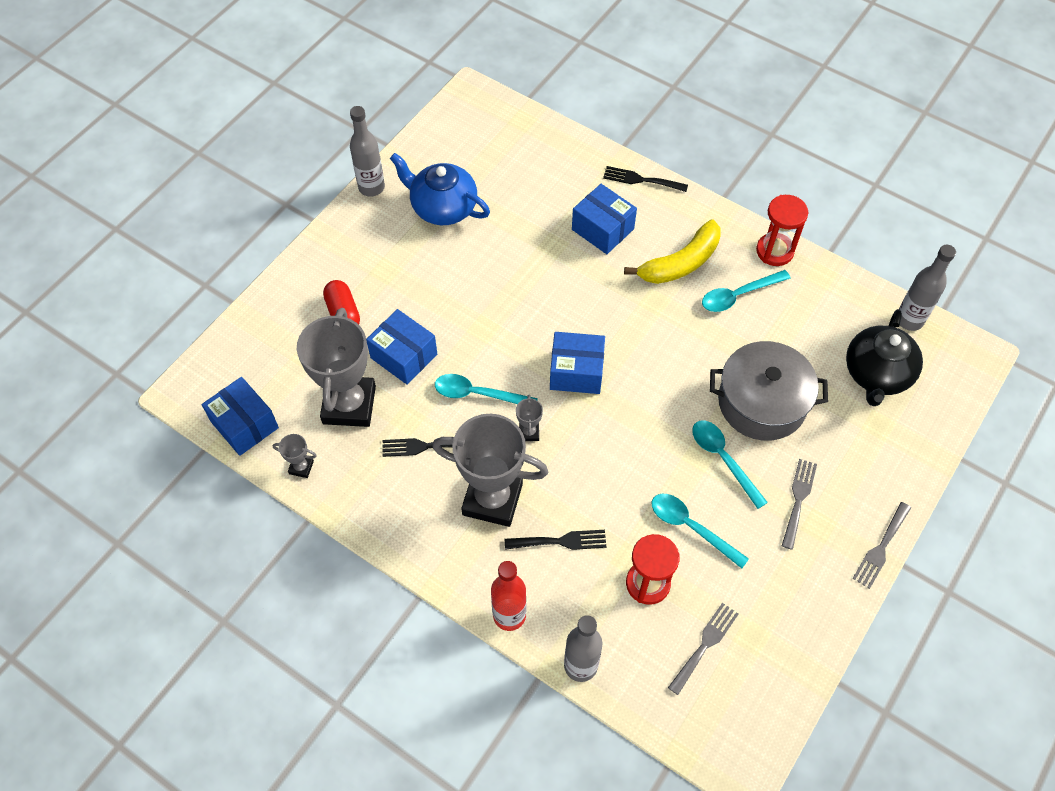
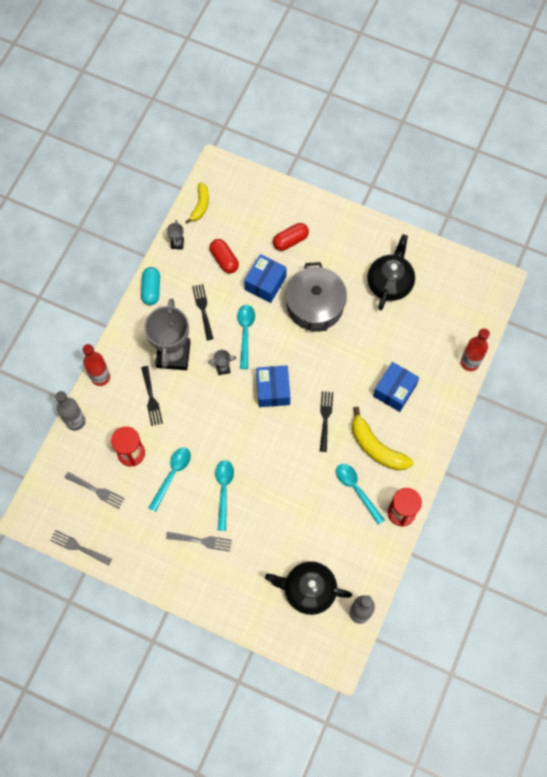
camera: 80 degrees right, 10 degrees up
blue box [202,377,279,456] -> yellow banana [185,182,209,224]
grey trophy [297,308,376,427] -> red capsule [210,239,239,273]
grey bottle [350,106,385,197] -> none
blue teapot [390,153,490,225] -> black teapot [367,234,415,310]
black fork [603,166,688,192] -> black fork moved to [320,391,333,452]
turquoise spoon [692,420,768,509] -> turquoise spoon turned 45 degrees counterclockwise [215,460,234,531]
grey pot [710,341,828,441] -> grey pot moved to [285,262,347,332]
grey fork [852,502,911,589] -> grey fork moved to [50,530,112,566]
none -> turquoise capsule [141,267,160,305]
none -> red bottle [460,328,490,371]

